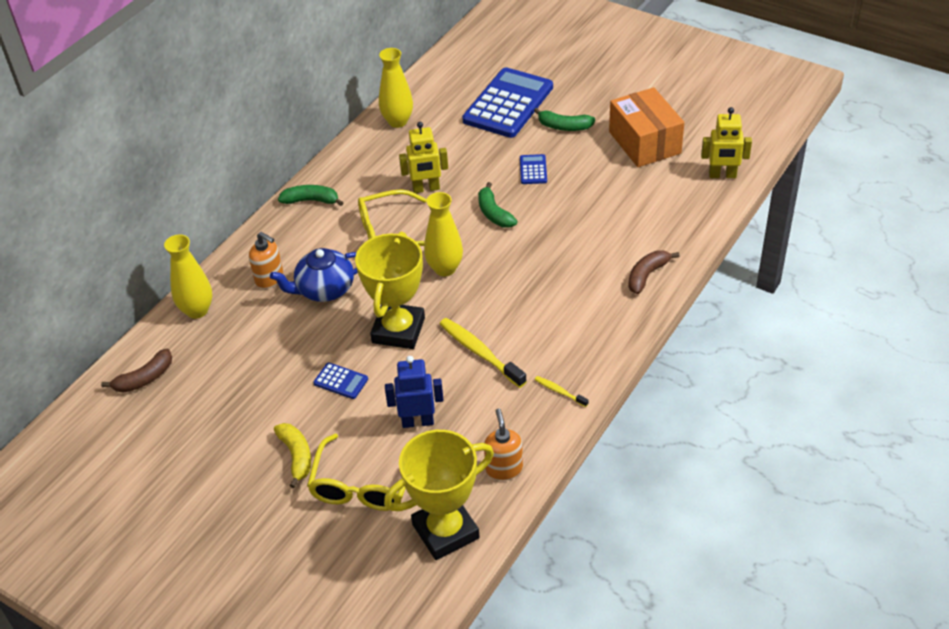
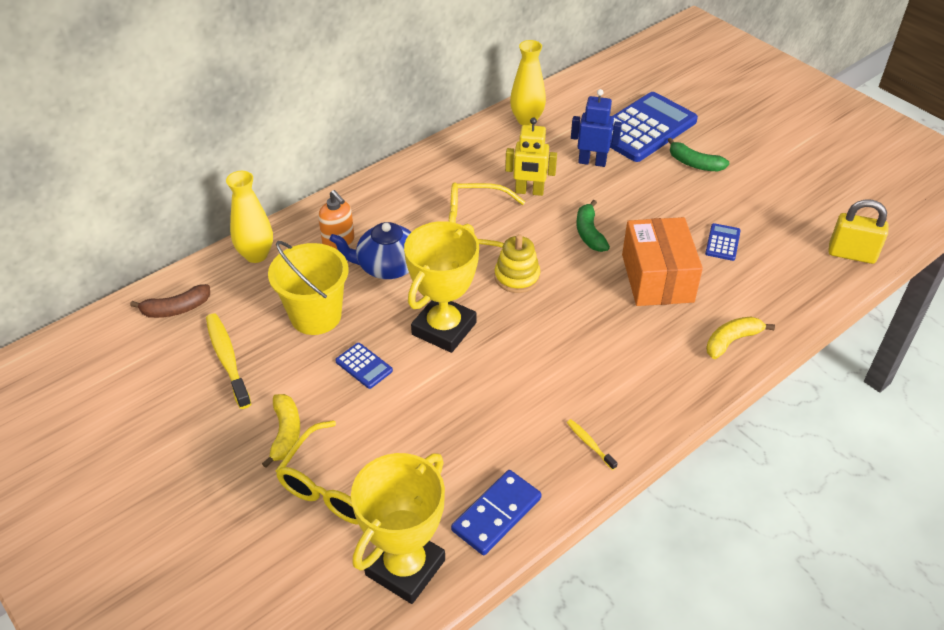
camera: 15 degrees right, 0 degrees up
green banana [278,185,343,206] -> none
yellow trophy [384,430,494,560] -> yellow trophy turned 45 degrees counterclockwise [351,453,445,604]
blue robot [385,356,444,428] -> blue robot moved to [571,89,622,167]
yellow vase [424,192,463,277] -> yellow stacking toy [495,234,540,293]
yellow toothbrush [440,318,527,388] -> yellow toothbrush moved to [206,314,251,409]
orange soap dispenser [484,408,523,481] -> blue domino [451,470,542,555]
blue calculator [520,154,547,184] -> blue calculator moved to [705,223,741,261]
orange box [609,87,684,167] -> orange box moved to [622,217,703,306]
brown banana [628,250,679,294] -> yellow banana [706,317,775,359]
yellow robot [701,107,752,178] -> yellow padlock [828,199,888,264]
none -> yellow bucket [268,241,349,335]

